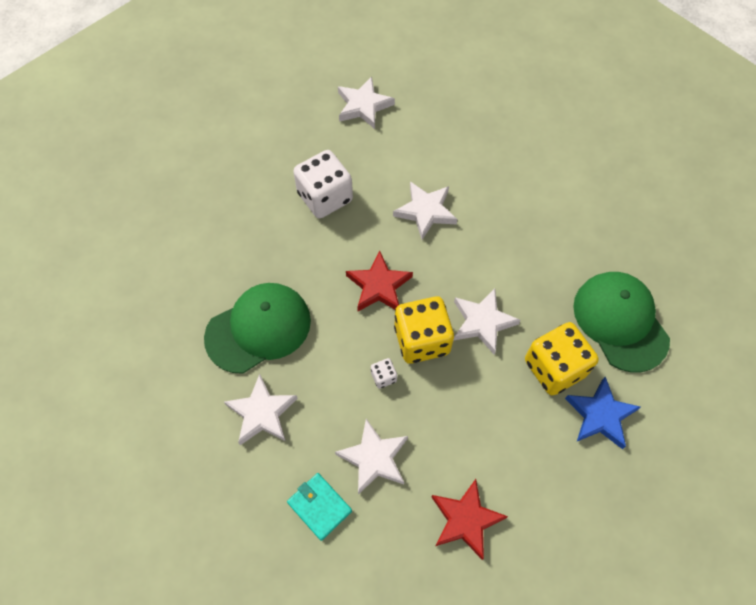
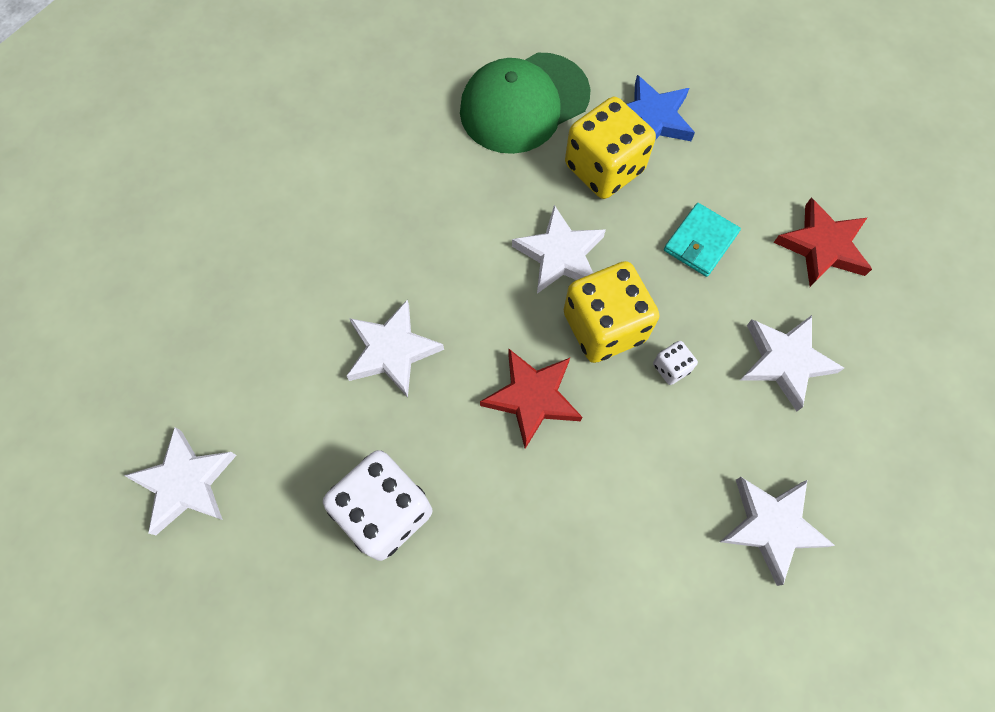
camera: 100 degrees left, 5 degrees up
green cap [204,283,311,374] -> none
turquoise wallet [287,473,352,541] -> turquoise wallet moved to [664,203,741,277]

